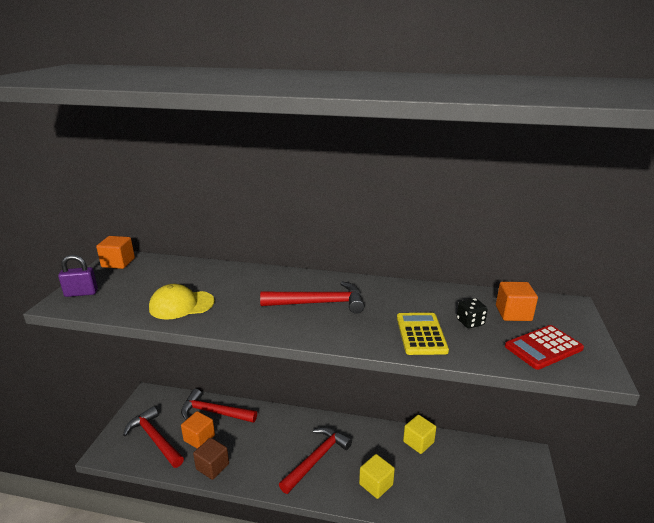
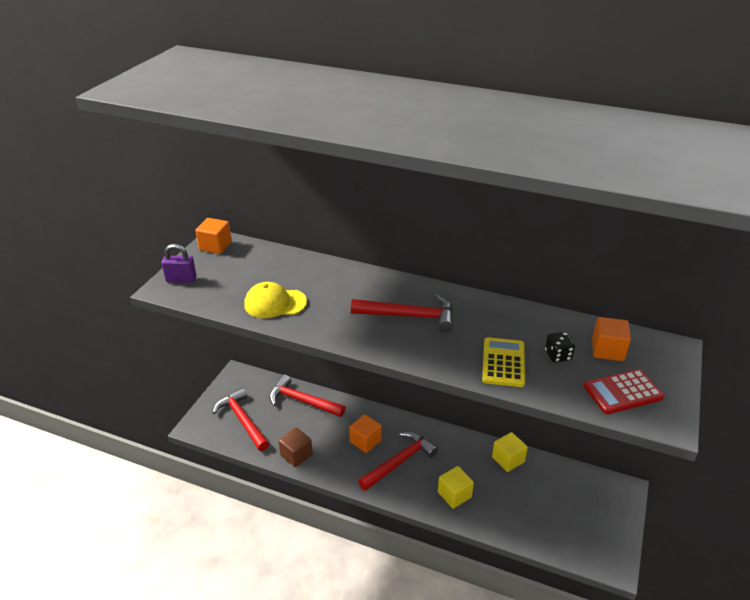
camera: 10 degrees right, 10 degrees up
orange cube [181,411,215,449] -> orange cube moved to [349,414,382,453]

